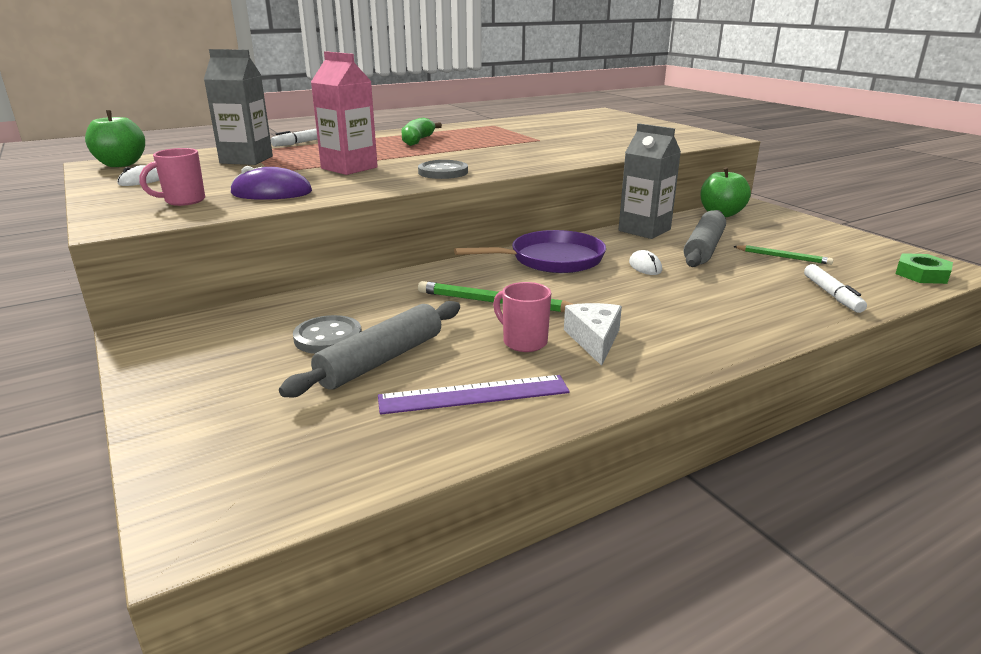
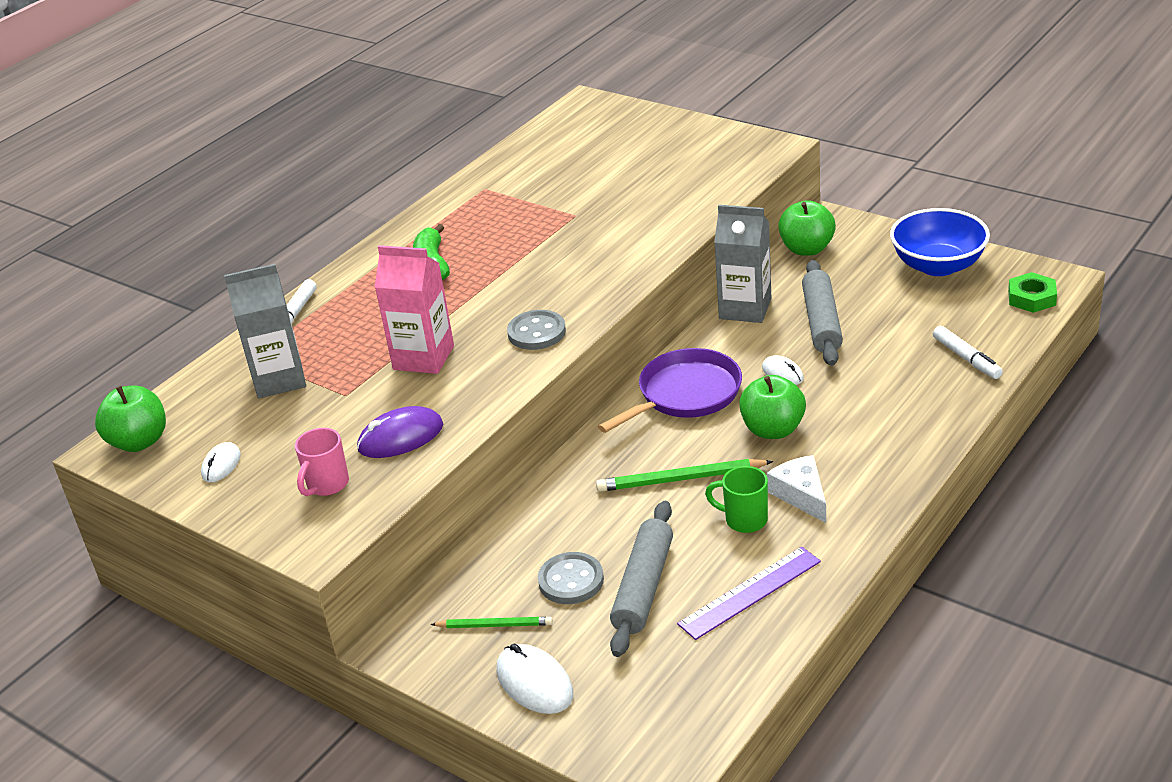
camera: 20 degrees left, 10 degrees up
pink mug [493,282,551,352] -> green mug [705,466,768,533]
green pencil [733,245,833,265] -> green pencil moved to [431,617,553,628]
none -> white mouse [496,643,573,714]
none -> green apple [739,375,806,439]
none -> blue bowl [890,208,990,276]

